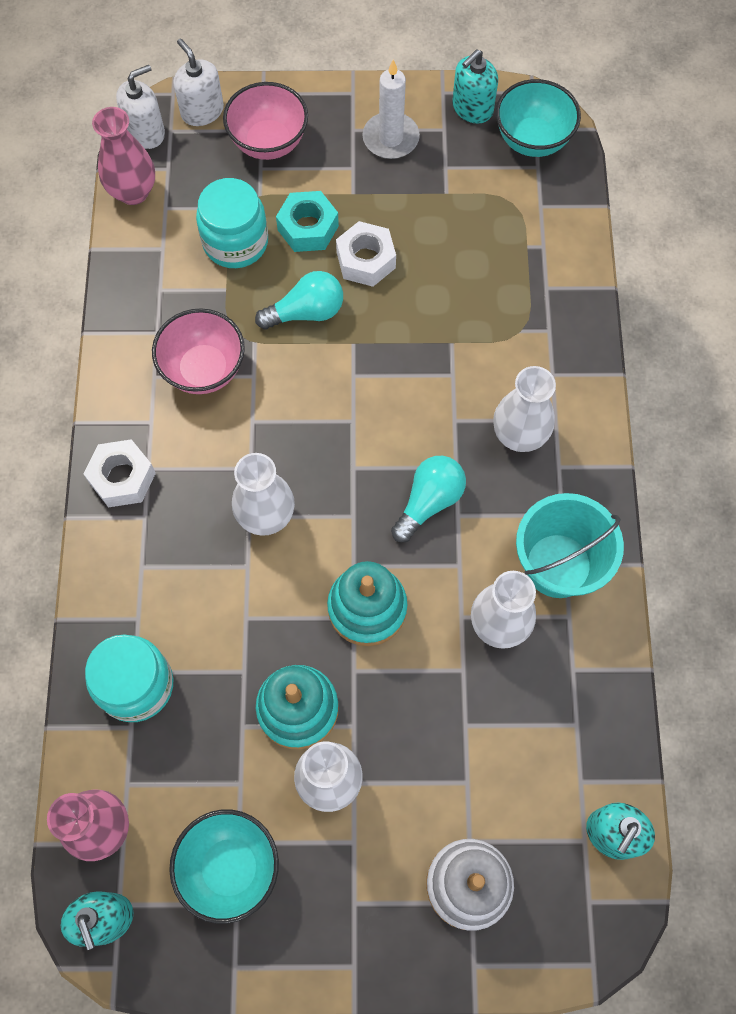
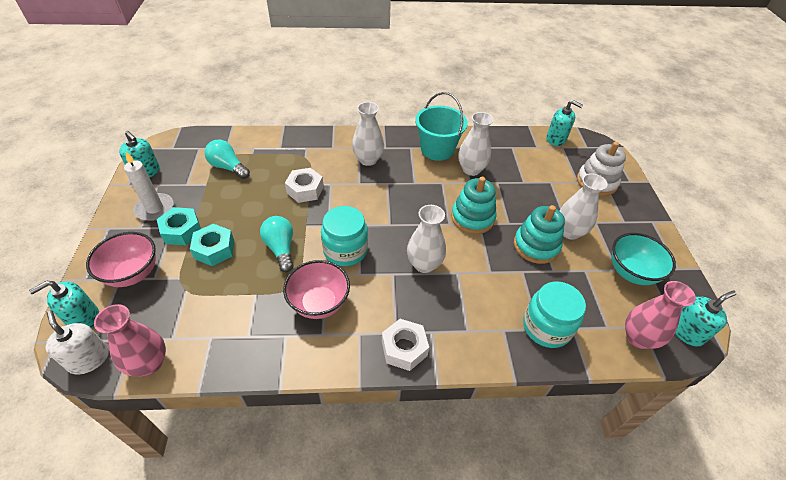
camera: 95 degrees left, 20 degrees down
white soap dispenser [174,38,224,126] -> turquoise soap dispenser [29,281,99,329]
turquoise jar [196,178,268,268] -> turquoise jar moved to [321,206,368,266]
white nut [336,221,396,287] -> white nut moved to [285,168,324,203]
turquoise light bulb [391,456,466,542] -> turquoise light bulb moved to [205,140,250,179]
turquoise bowl [496,79,581,157] -> none
none -> turquoise nut [157,207,201,245]

